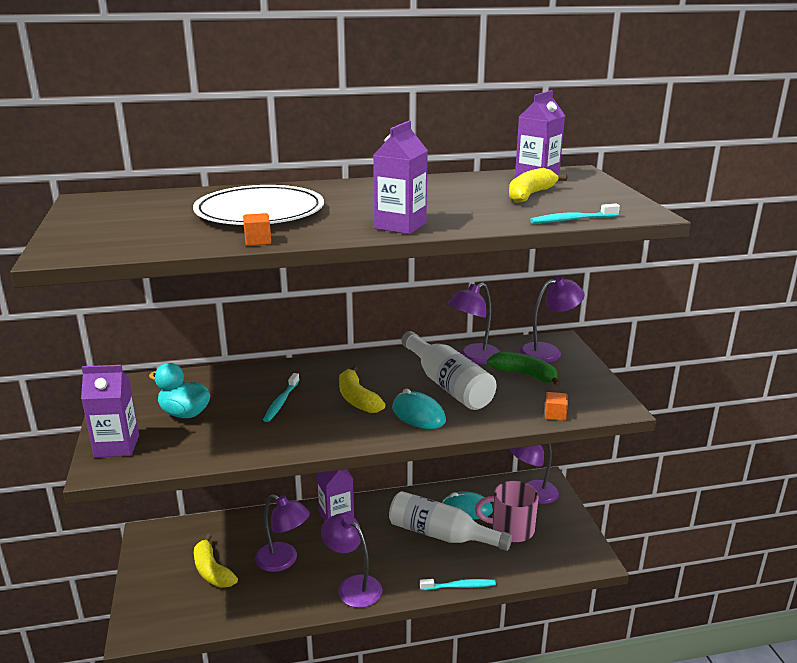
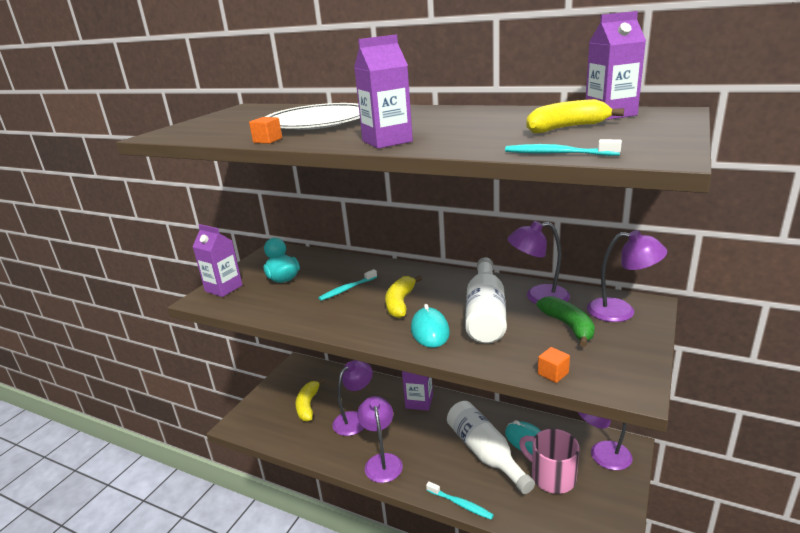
camera: 40 degrees right, 0 degrees up
purple lamp [255,494,310,572] -> purple lamp turned 120 degrees counterclockwise [332,360,373,436]

